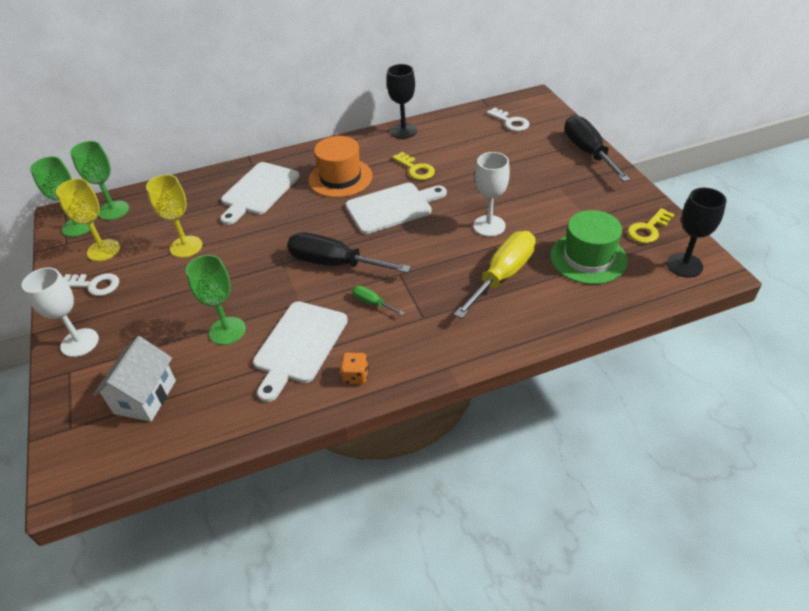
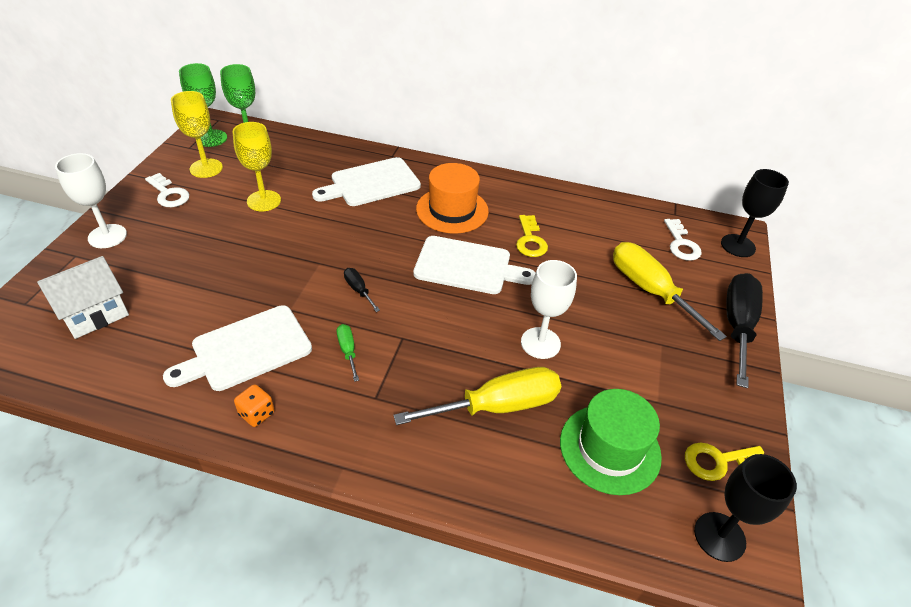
camera: 30 degrees right, 0 degrees up
green goblet [186,255,246,345] -> none
black screwdriver [287,233,411,273] -> black screwdriver [344,268,380,312], size x0.45
black goblet [387,64,417,139] -> black goblet moved to [721,169,789,257]
none -> yellow screwdriver [613,242,727,341]

